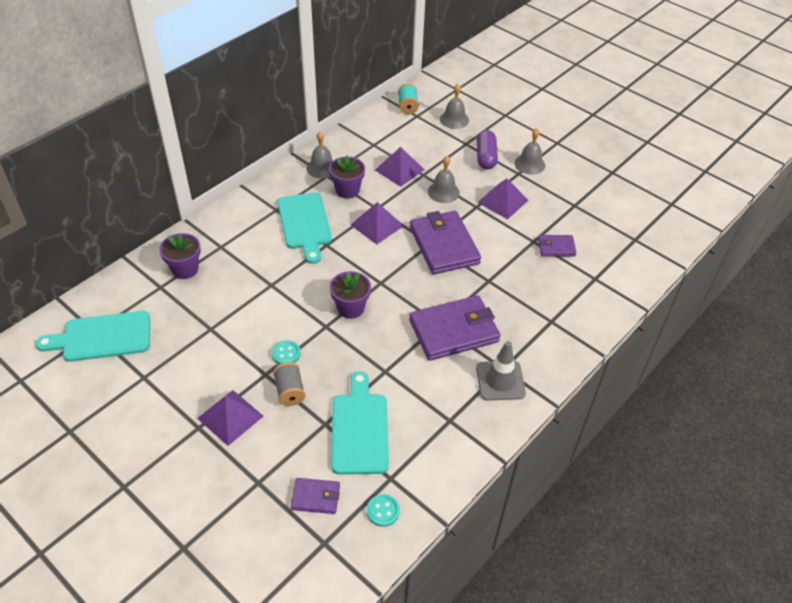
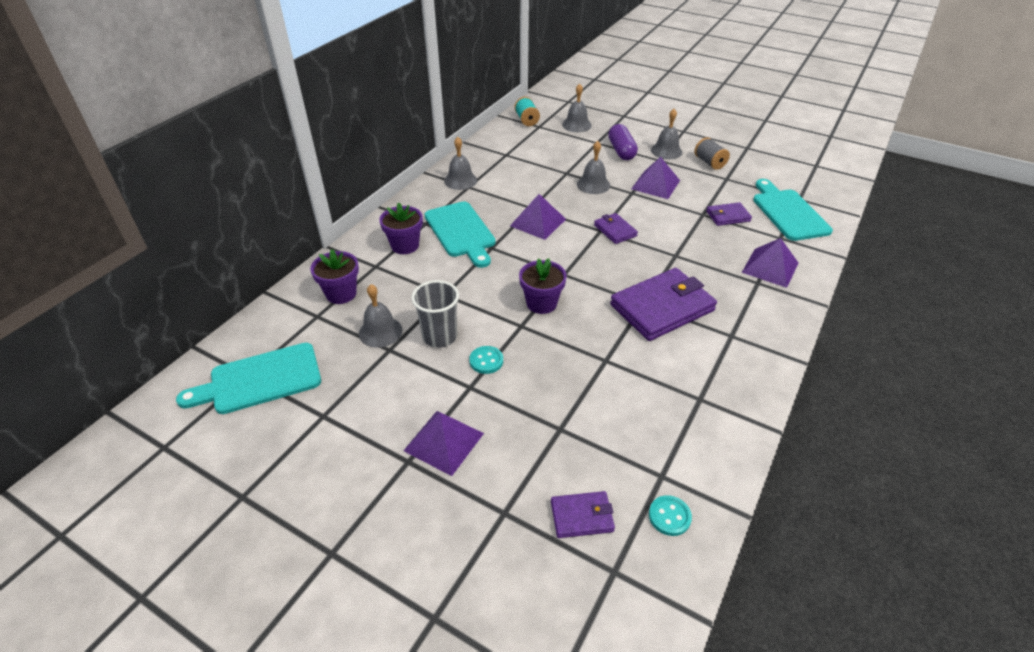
camera: 10 degrees left, 5 degrees down
grey spool [273,362,306,406] -> grey spool moved to [694,137,730,170]
purple flower pot [329,156,365,198] -> purple flower pot moved to [379,203,423,254]
turquoise cutting board [331,371,389,475] -> turquoise cutting board moved to [753,179,833,241]
purple pyramid [375,147,425,187] -> purple pyramid moved to [742,238,798,288]
purple wallet [410,211,481,274] -> purple wallet [594,213,638,244], size x0.50
grey traffic cone [476,341,526,401] -> none
none -> grey bell [359,284,402,348]
none -> grey cup [411,280,459,348]

